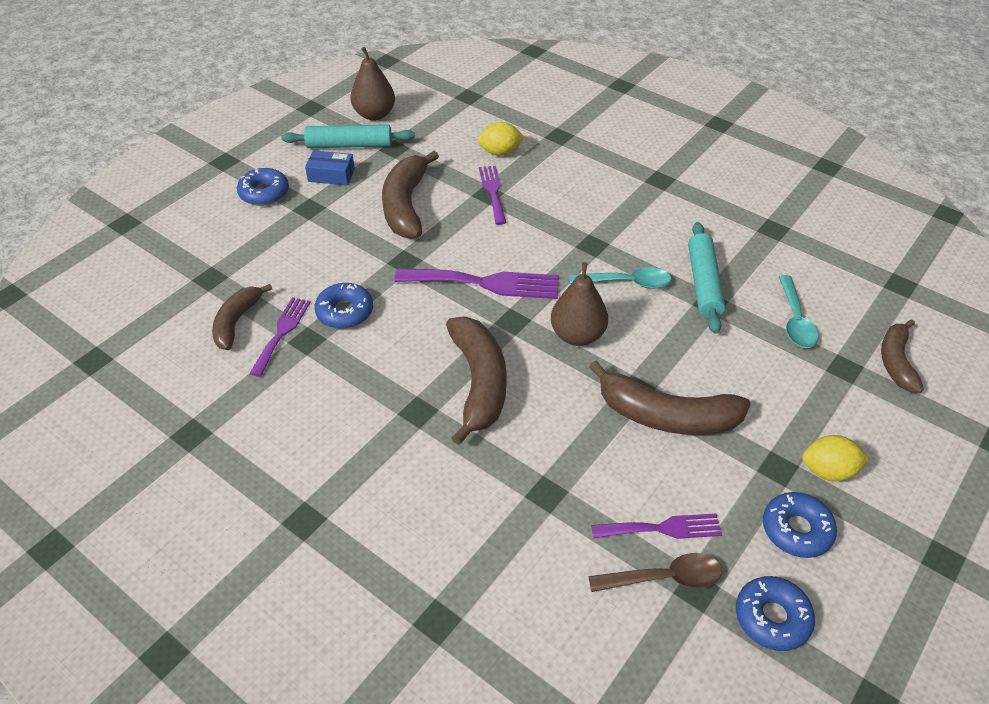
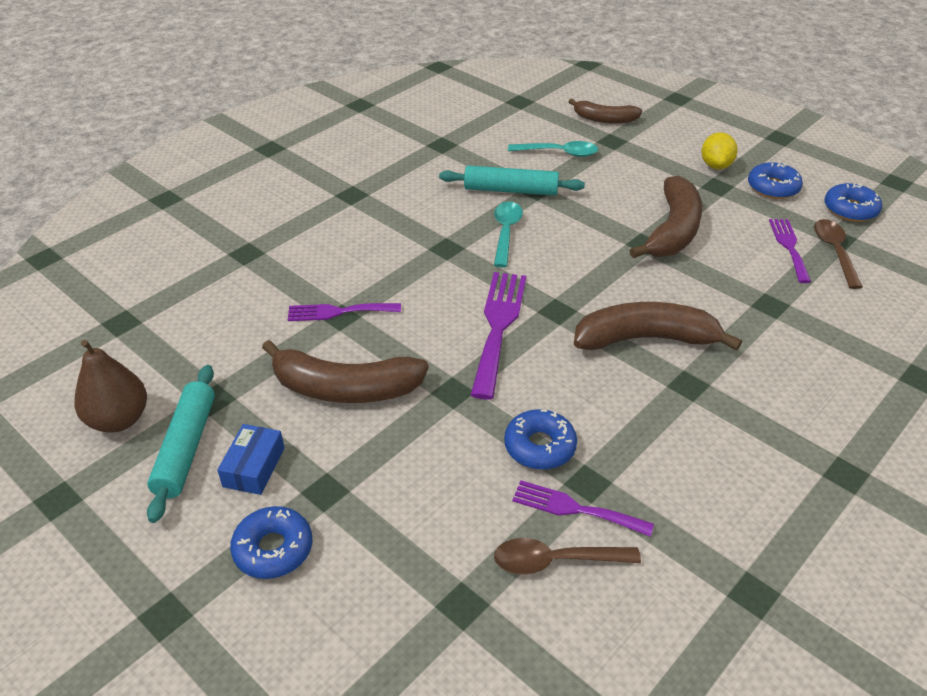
camera: 85 degrees left, 5 degrees down
brown banana [212,284,272,350] -> brown spoon [494,538,641,574]
yellow lemon [477,122,524,156] -> none
brown pear [551,262,608,346] -> none

